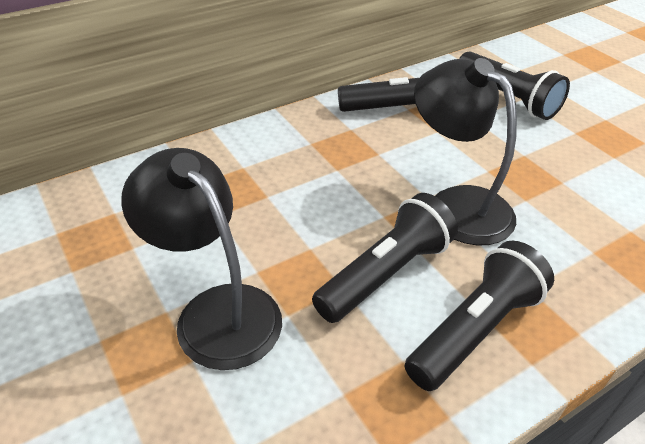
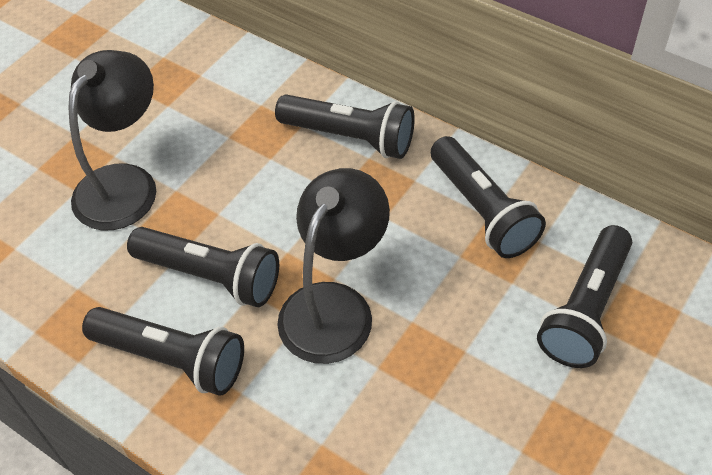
camera: 70 degrees right, 10 degrees up
none -> black flashlight [275,94,415,159]

